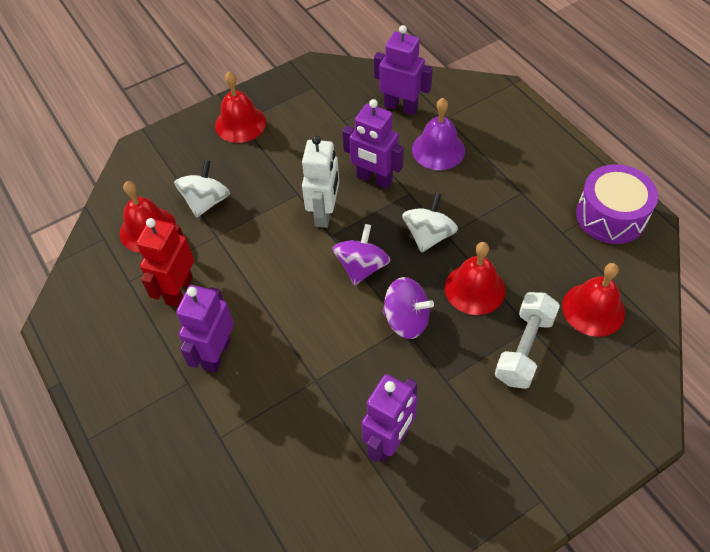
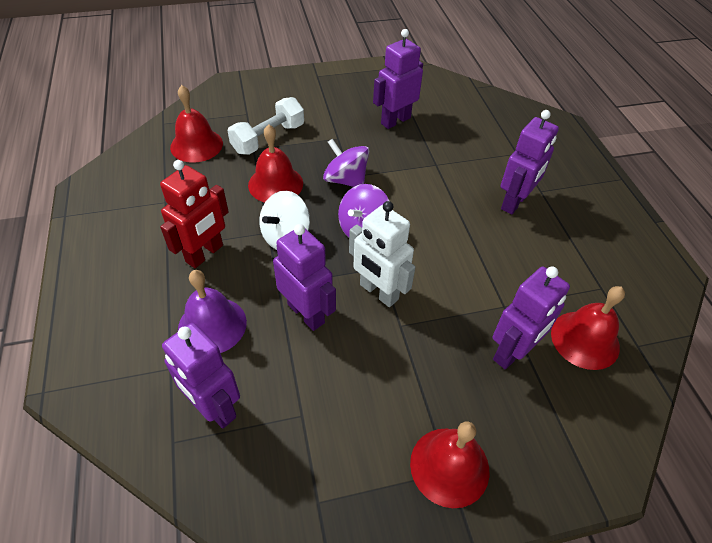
camera: 165 degrees left, 5 degrees down
red robot [136,218,194,307] -> red robot moved to [160,160,229,268]
white spinning top [174,159,230,218] -> purple robot [493,266,570,369]
white robot [302,136,339,228] -> white robot turned 75 degrees counterclockwise [349,201,415,307]
purple drum [576,164,658,244] -> none

